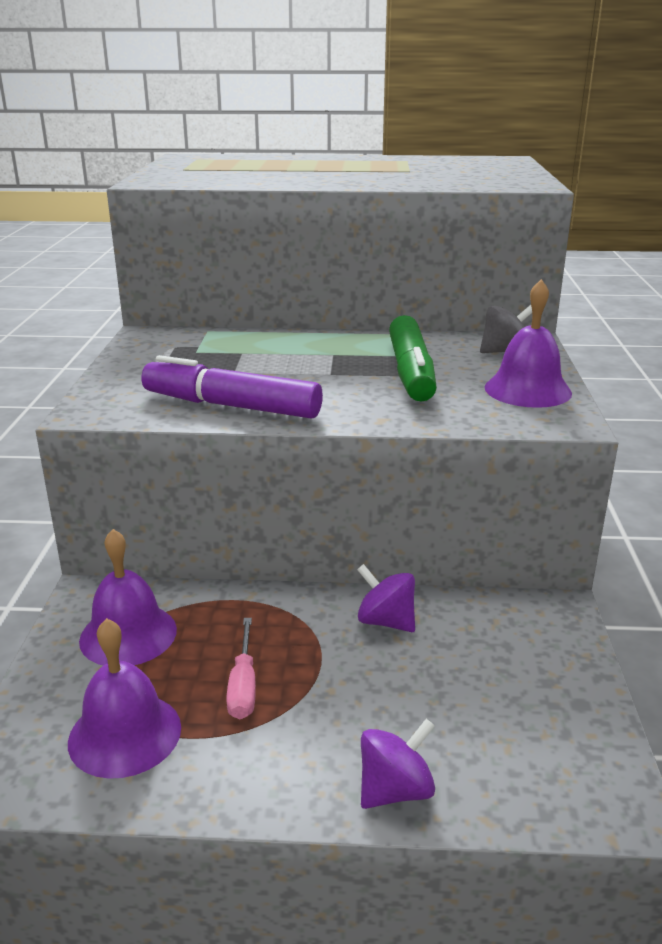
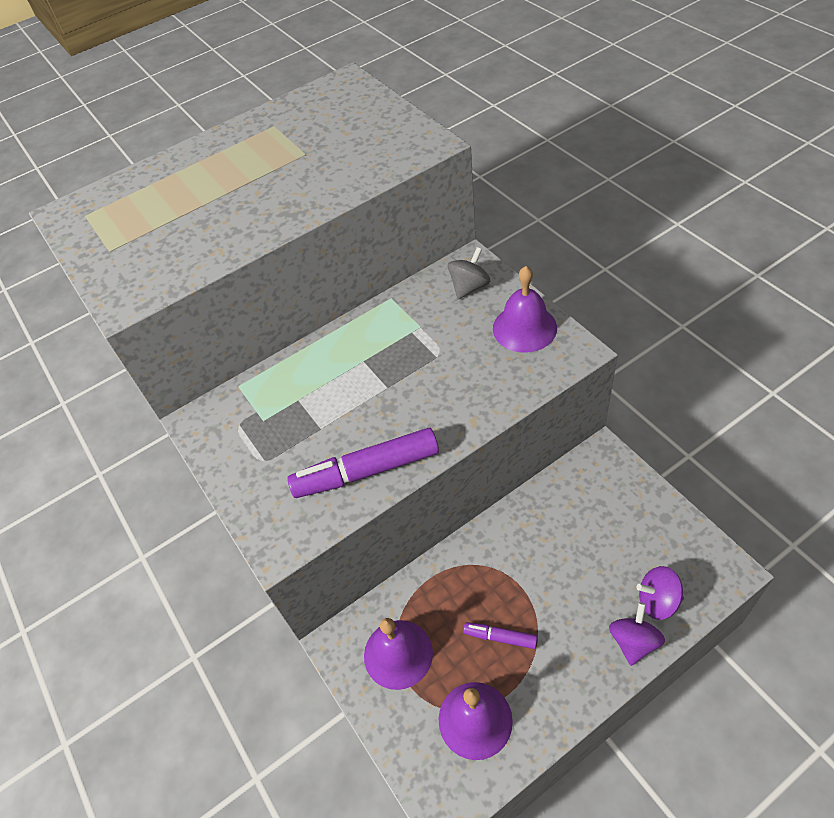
camera: 30 degrees left, 25 degrees up
pink screwdriver [226,618,256,719] -> purple marker [463,622,537,649]
purple spinning top [357,564,415,632] -> purple spinning top moved to [636,566,684,620]
green marker [389,315,437,402] -> none

